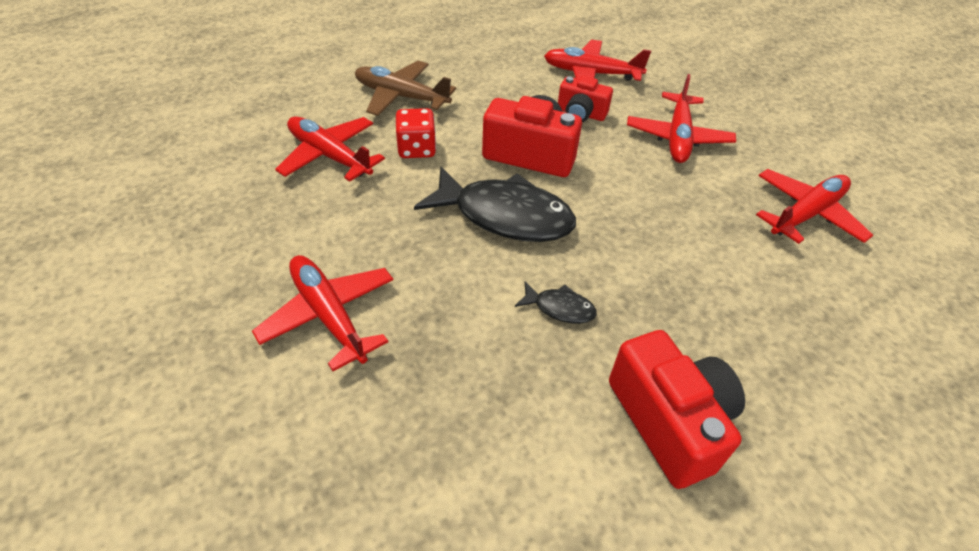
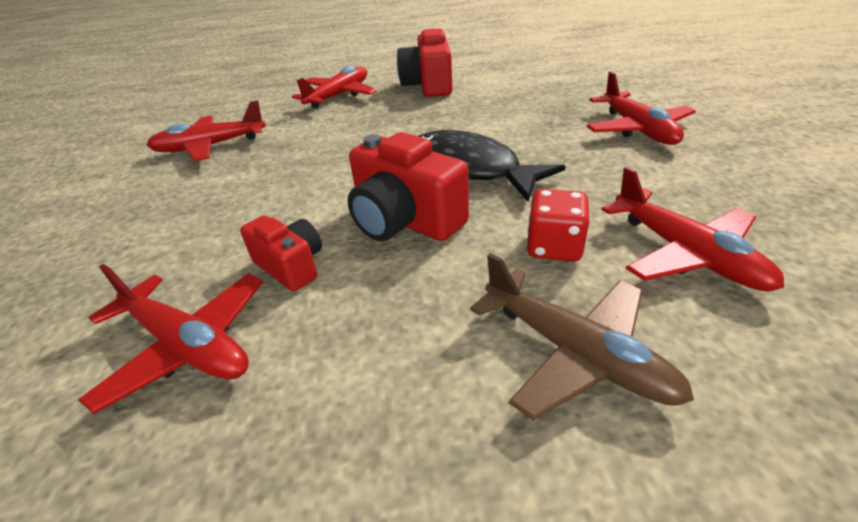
camera: 155 degrees left, 10 degrees down
black fish [515,282,597,324] -> none
red plane [627,74,736,163] -> red plane moved to [292,66,377,109]

